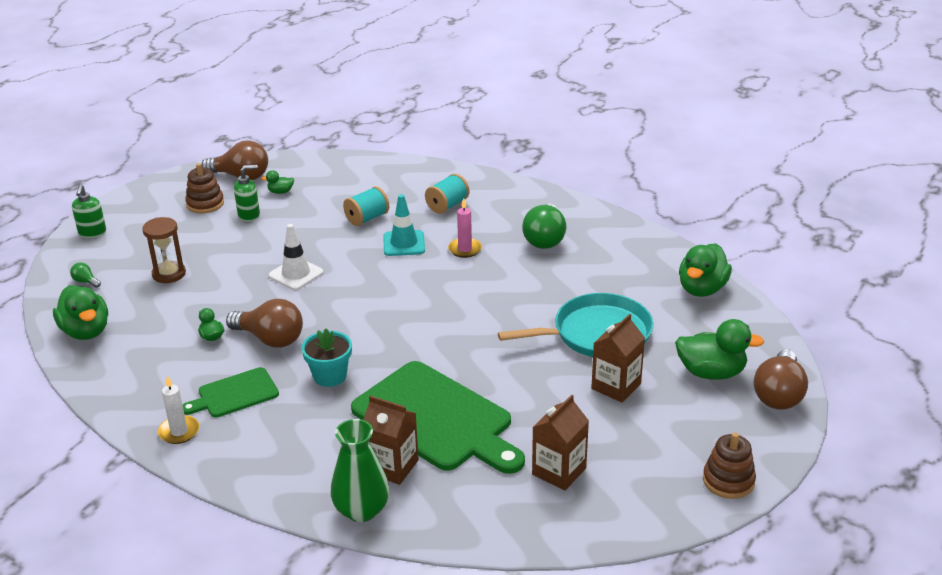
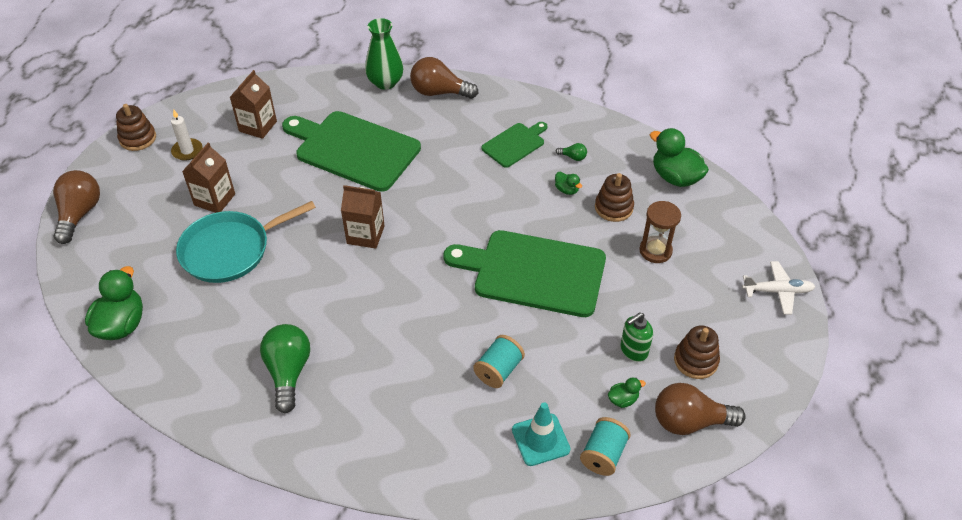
camera: 165 degrees right, 15 degrees up
green light bulb [70,262,101,288] -> green light bulb moved to [556,143,587,161]
green soap dispenser [72,184,106,238] -> white plane [742,261,816,314]
white candle [158,376,199,444] -> white candle moved to [171,110,203,161]
brown light bulb [226,299,303,348] -> brown light bulb moved to [410,57,479,99]
white traffic cone [269,224,324,290] -> green cutting board [443,230,606,317]
turquoise flower pot [301,329,352,387] -> none
brown carton [363,395,419,485] -> brown carton moved to [341,185,385,249]
turquoise traffic cone [383,194,425,256] -> turquoise traffic cone moved to [512,403,570,466]
turquoise spool [425,173,470,214] -> turquoise spool moved to [580,417,631,476]
pink candle [448,198,482,258] -> none
green duck [675,319,764,380] -> none
none -> brown stacking toy [595,173,634,222]

